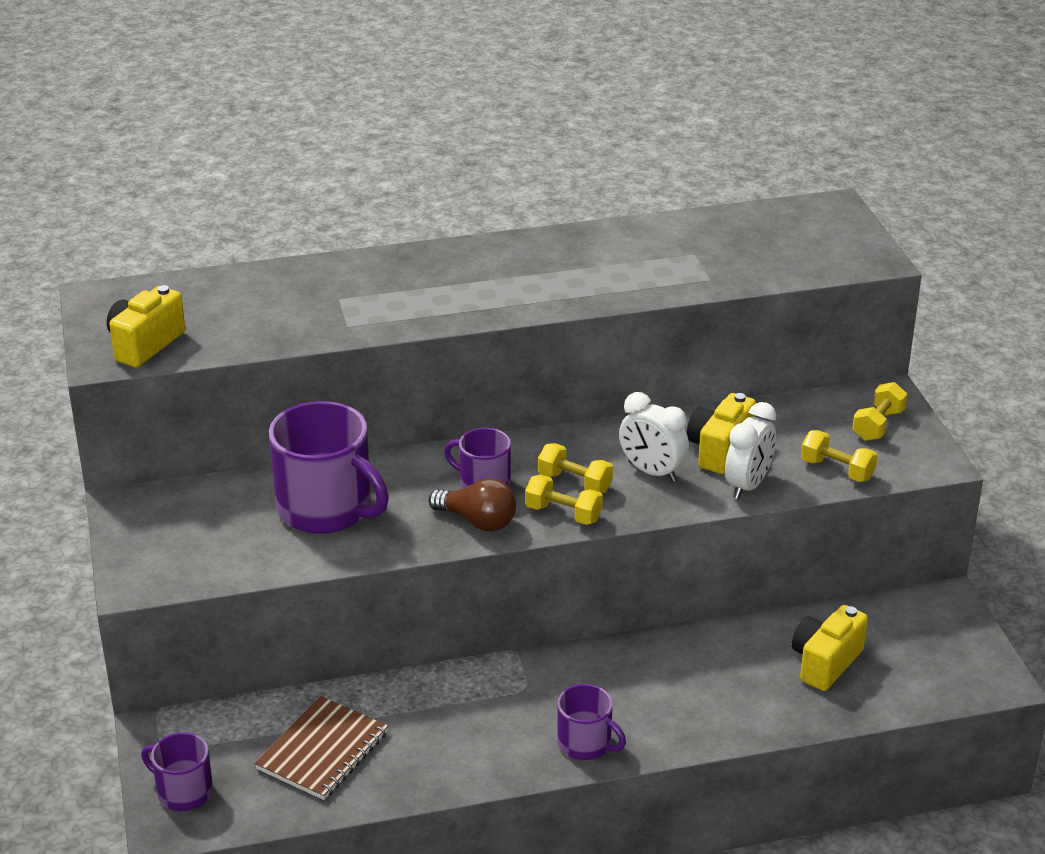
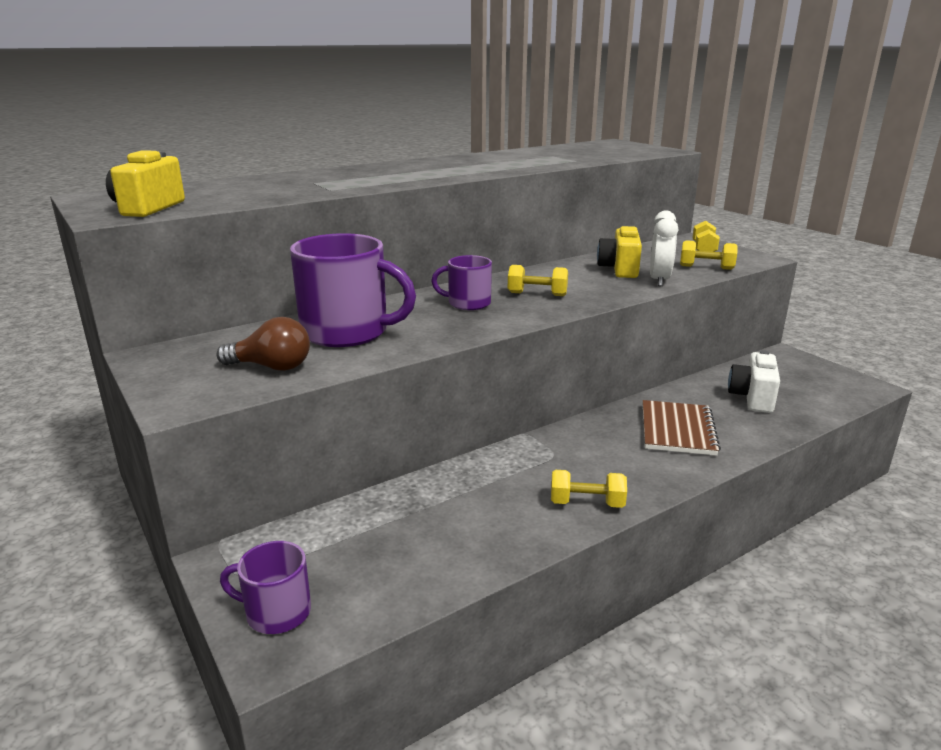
camera: 20 degrees left, 10 degrees down
brown notebook [254,696,388,800] -> brown notebook moved to [643,400,721,456]
brown light bulb [428,478,516,531] -> brown light bulb moved to [216,317,310,371]
yellow dumbbell [525,475,603,525] -> yellow dumbbell moved to [551,470,627,508]
purple mug [557,684,626,760] -> none
white clock [619,392,689,482] -> none
yellow camera [792,605,868,691] -> white camera [728,350,780,413]

